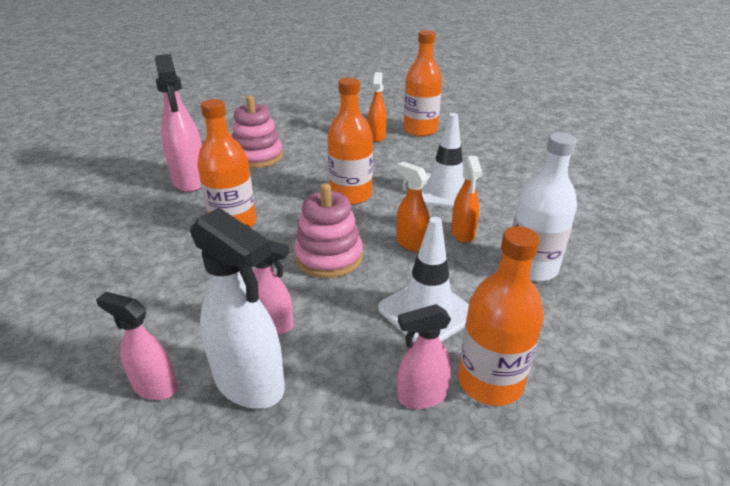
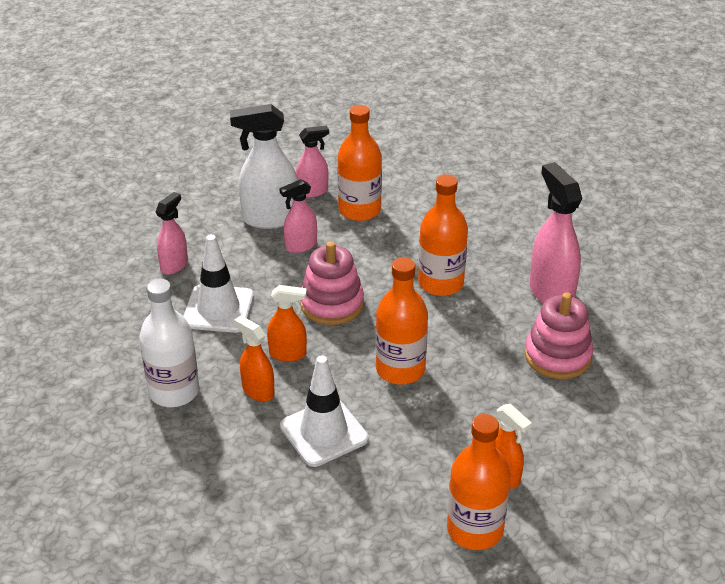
camera: 135 degrees right, 5 degrees up
pink spray bottle [155,54,202,192] -> pink spray bottle turned 45 degrees clockwise [530,162,582,304]
orange bottle [458,226,544,406] -> orange bottle moved to [337,105,382,221]

